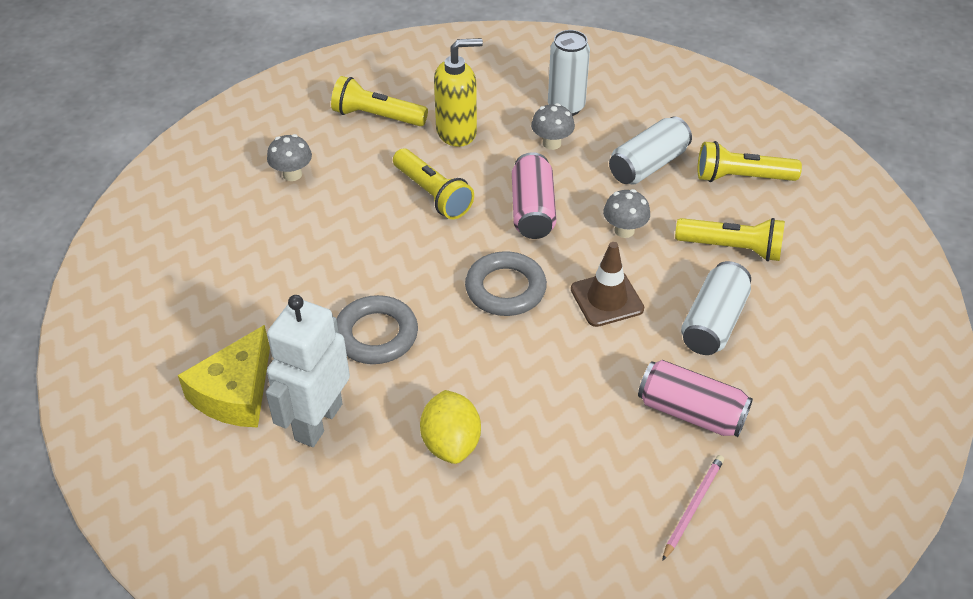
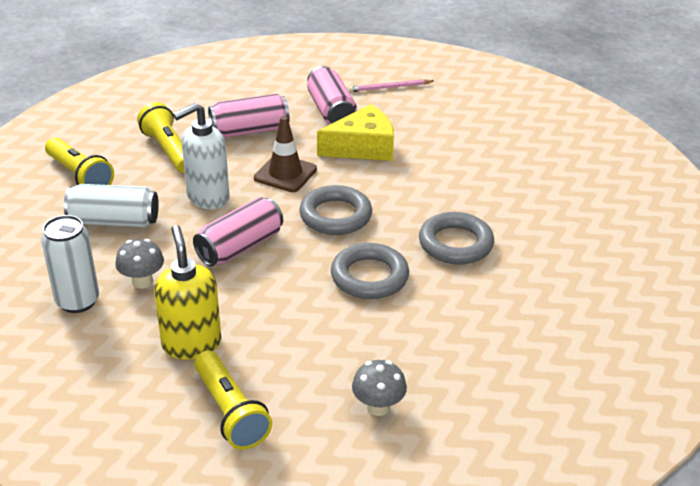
camera: 135 degrees left, 10 degrees down
yellow cheese [178,325,270,428] -> yellow cheese moved to [317,104,394,161]
white robot [266,295,350,447] -> none
yellow flashlight [393,149,474,219] -> none
yellow lemon [420,390,481,464] -> none
yellow soap dispenser [434,38,483,147] -> yellow soap dispenser turned 45 degrees clockwise [154,225,221,359]
grey mushroom [603,189,650,238] -> white soap dispenser [173,103,229,209]
white can [681,261,751,355] -> pink can [208,94,290,138]
none -> grey ring [331,243,409,299]

